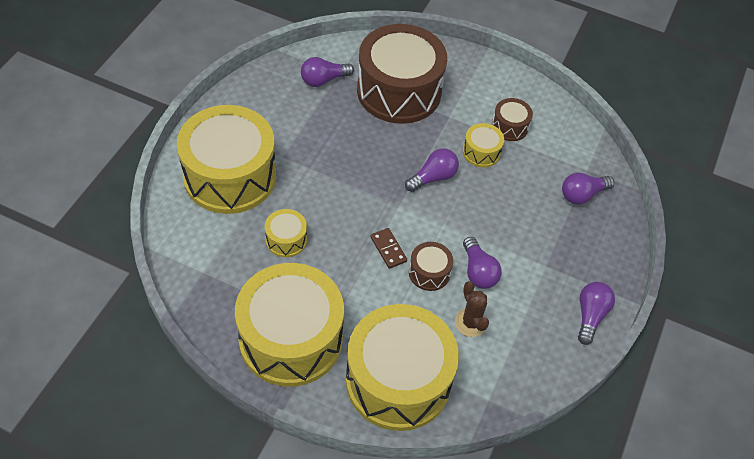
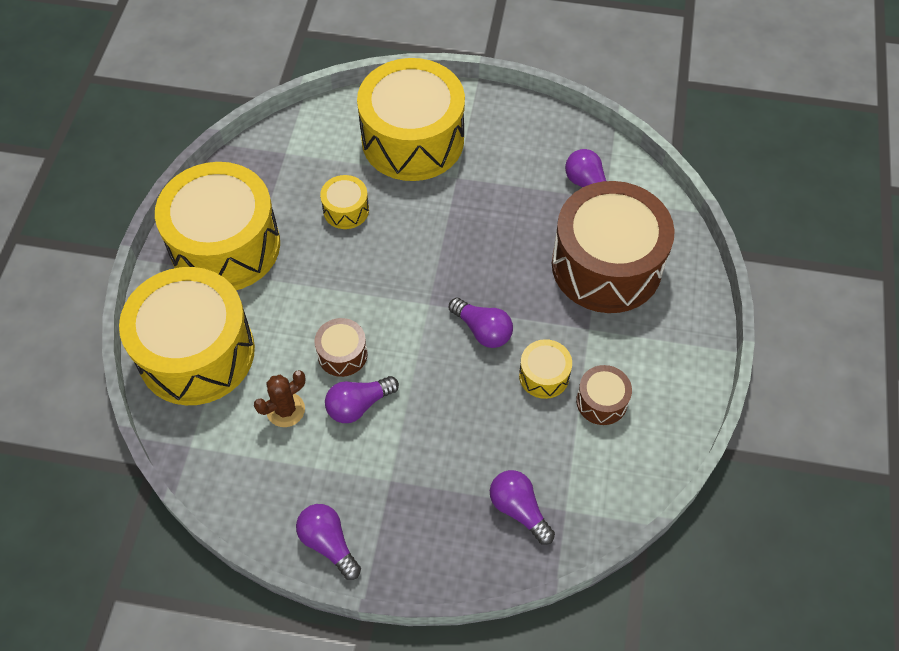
camera: 80 degrees right, 5 degrees up
brown domino [370,228,407,269] -> none
purple light bulb [578,282,615,345] -> purple light bulb turned 135 degrees counterclockwise [296,504,361,580]

